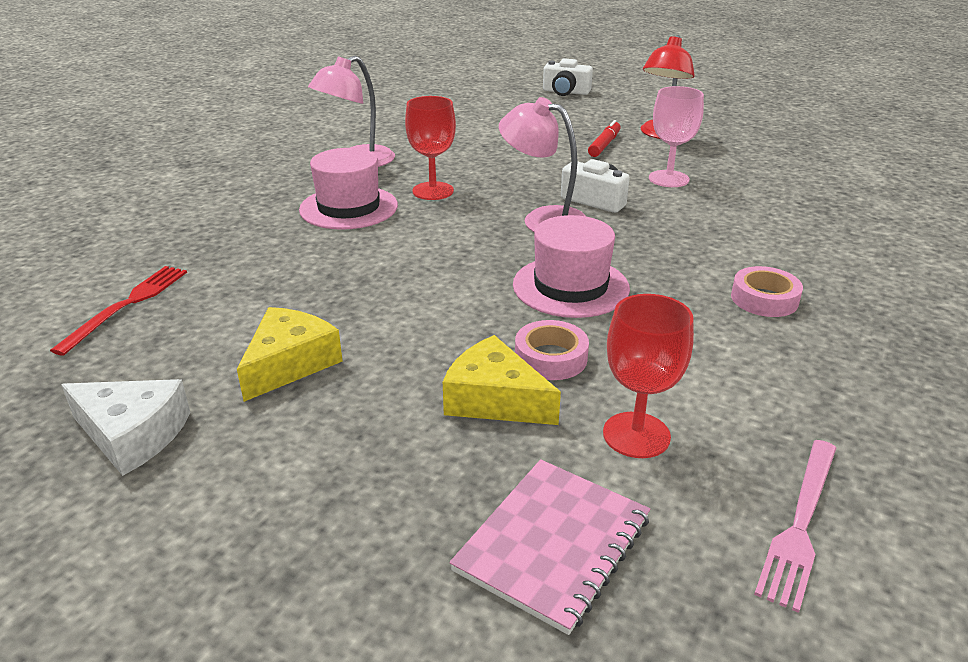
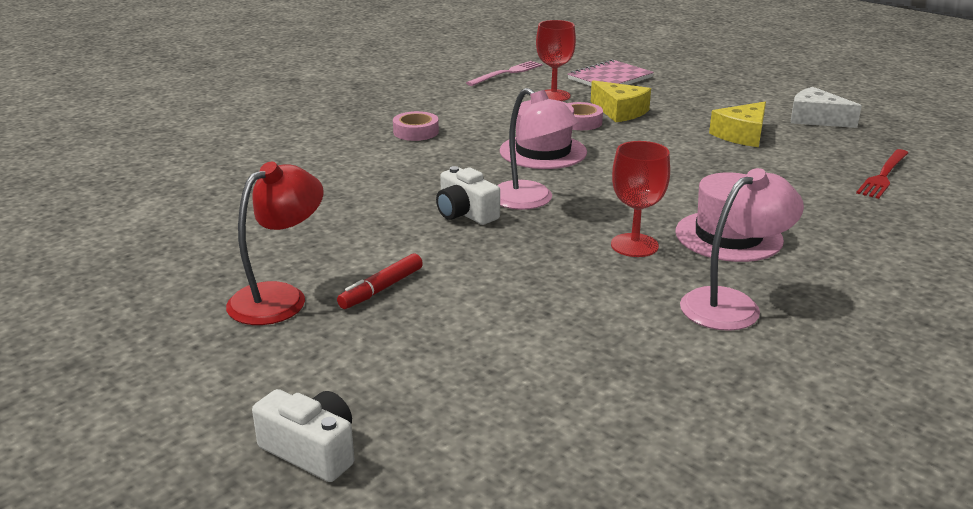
camera: 165 degrees left, 5 degrees down
pink goblet [649,86,704,187] -> none

